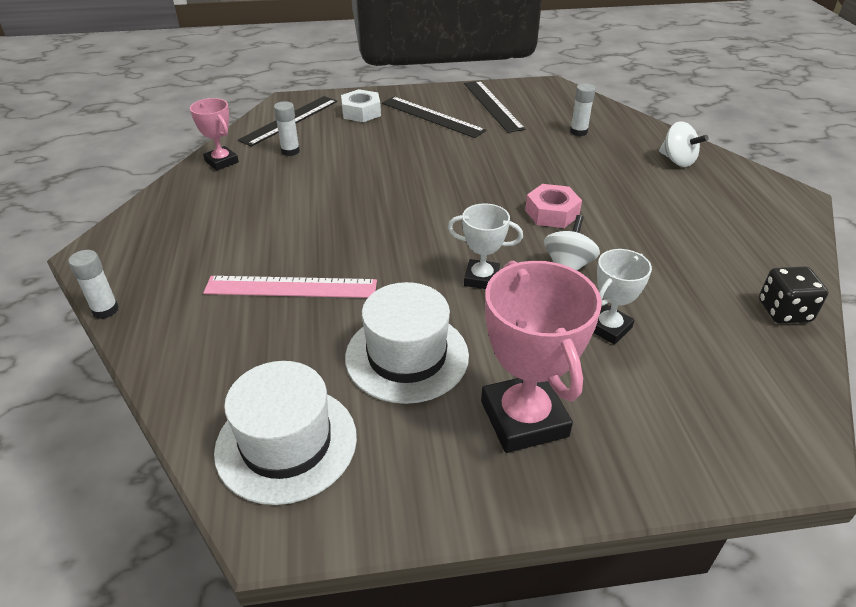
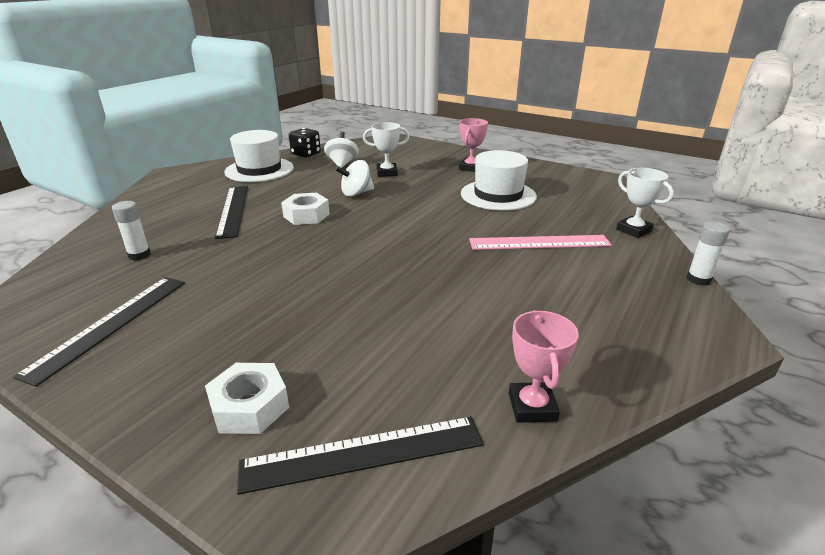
camera: 140 degrees left, 10 degrees down
pink ruler [203,276,377,298] -> pink ruler turned 45 degrees counterclockwise [469,235,612,250]
white hat [214,361,357,505] -> white hat moved to [224,130,294,182]
white glue stick [274,101,300,156] -> none
black ruler [382,96,486,138] -> black ruler moved to [215,186,248,239]
white trophy [448,203,523,289] -> white trophy moved to [616,168,674,238]
pink trophy [481,260,602,453] -> pink trophy [459,118,488,172], size x0.57
pink nut [525,184,582,228] -> white nut [281,193,330,225]
white spinning top [659,121,709,167] -> white spinning top moved to [324,132,359,168]

